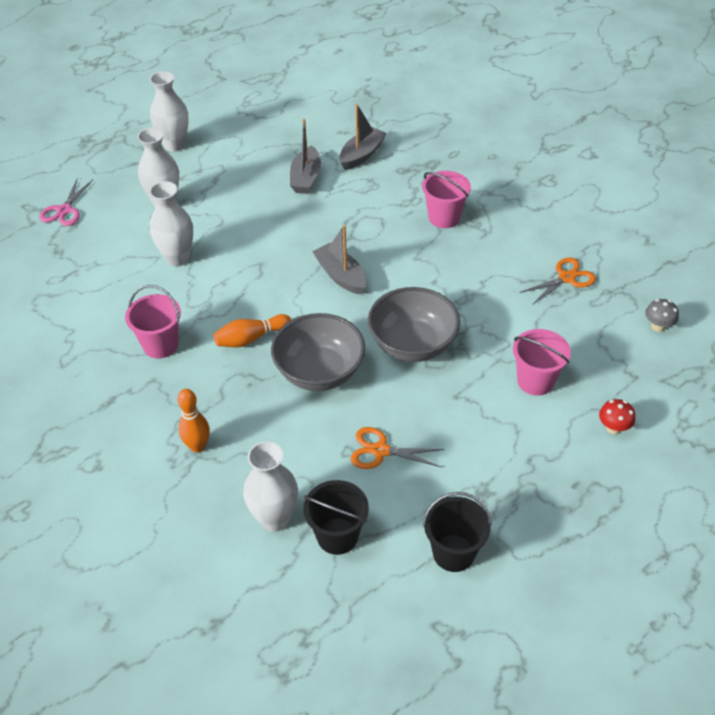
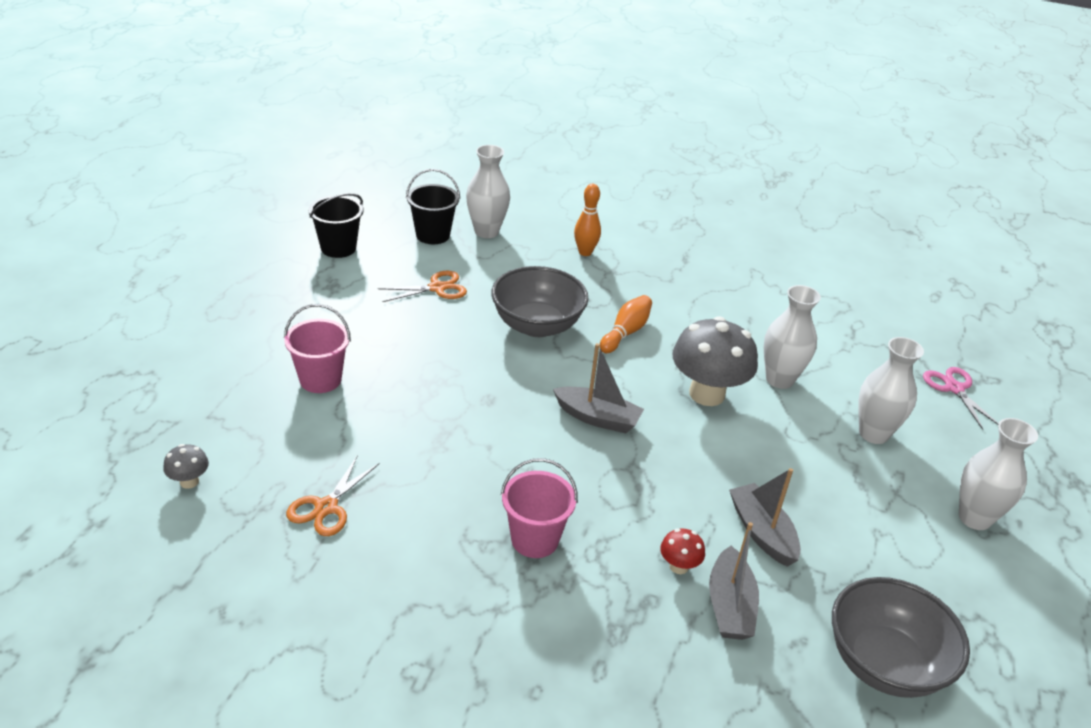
camera: 145 degrees right, 10 degrees down
pink bucket [125,285,181,358] -> none
grey bowl [368,287,460,362] -> grey bowl moved to [832,577,970,698]
red mushroom [599,399,635,435] -> red mushroom moved to [660,528,705,574]
none -> grey mushroom [672,316,758,406]

